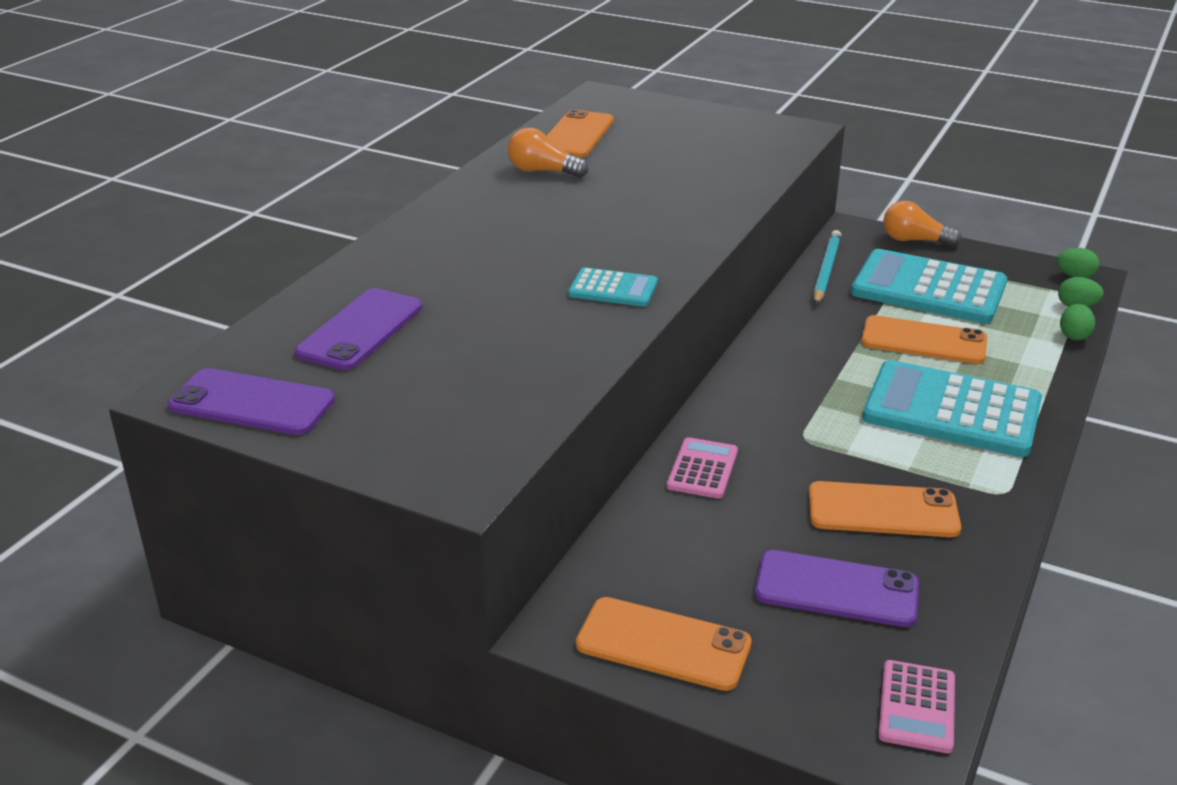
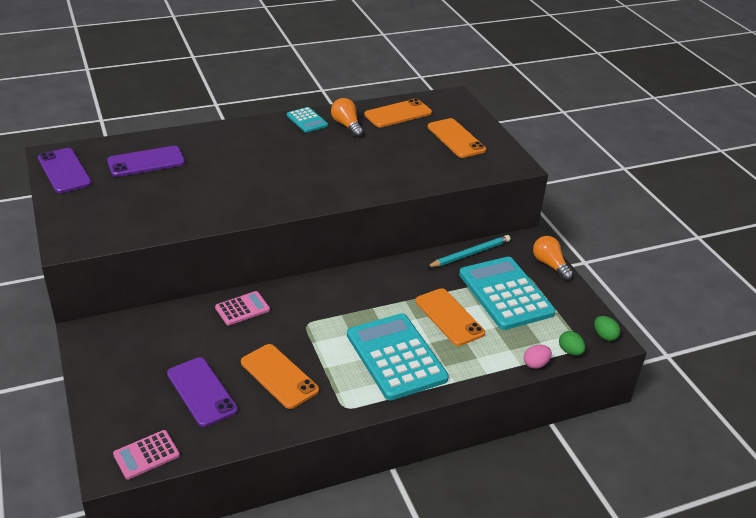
camera: 40 degrees right, 5 degrees up
turquoise calculator [568,267,658,307] -> turquoise calculator moved to [287,107,328,133]
orange phone [576,597,752,691] -> orange phone moved to [428,118,486,158]
green egg [1060,304,1095,341] -> pink egg [524,345,552,369]

